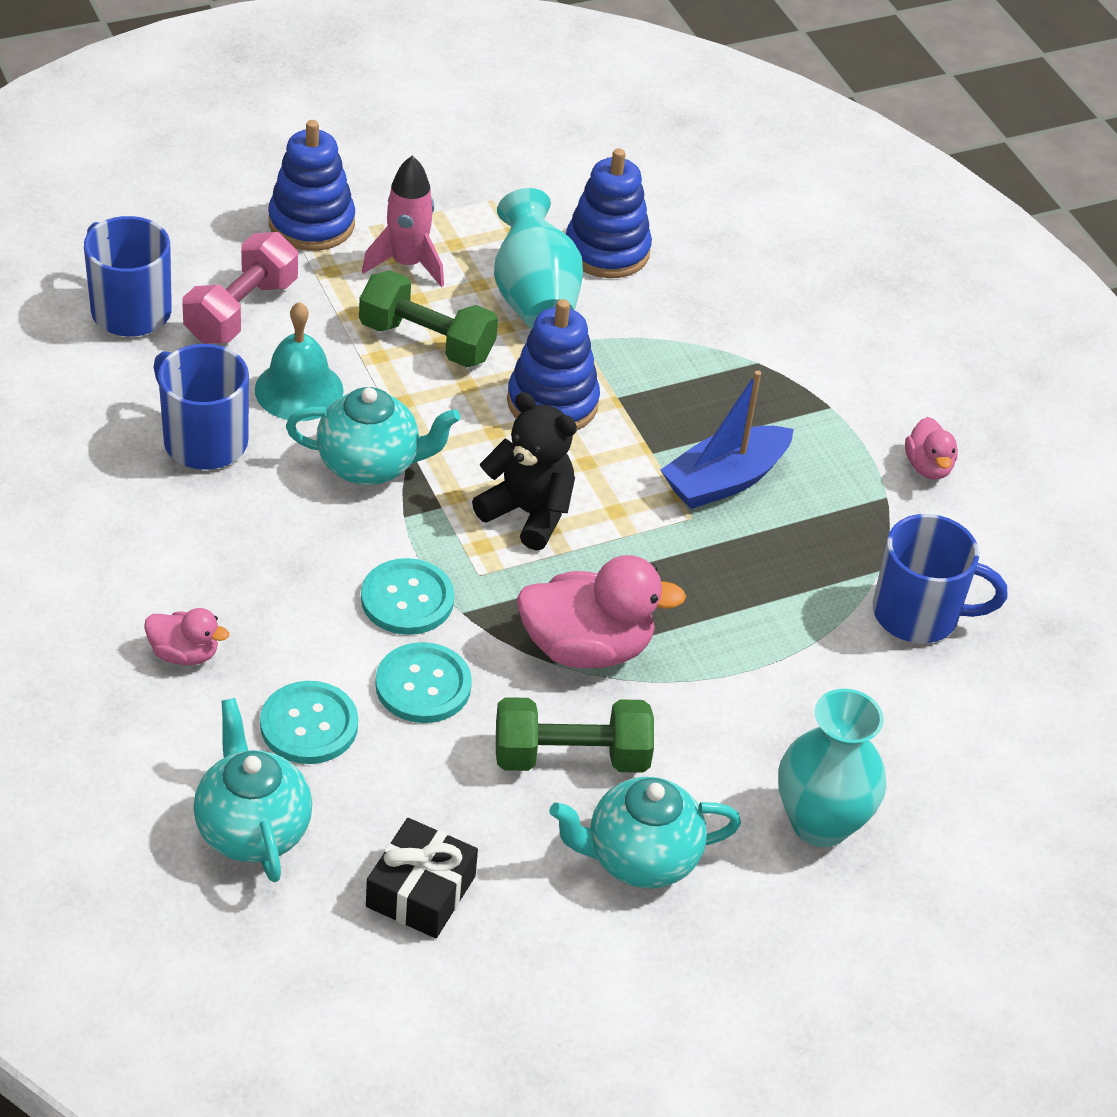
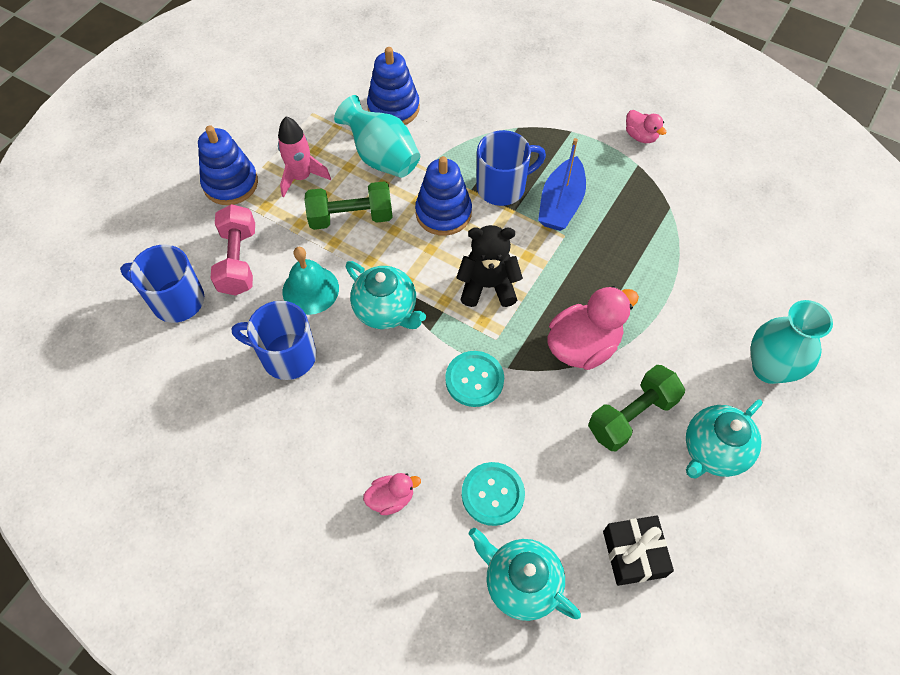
camera: 30 degrees left, 15 degrees up
turquoise teapot [286,387,460,485] -> turquoise teapot turned 75 degrees clockwise [346,261,426,329]
turquoise button [375,642,472,723] -> none
blue mug [873,514,1007,643] -> blue mug moved to [476,130,546,206]

